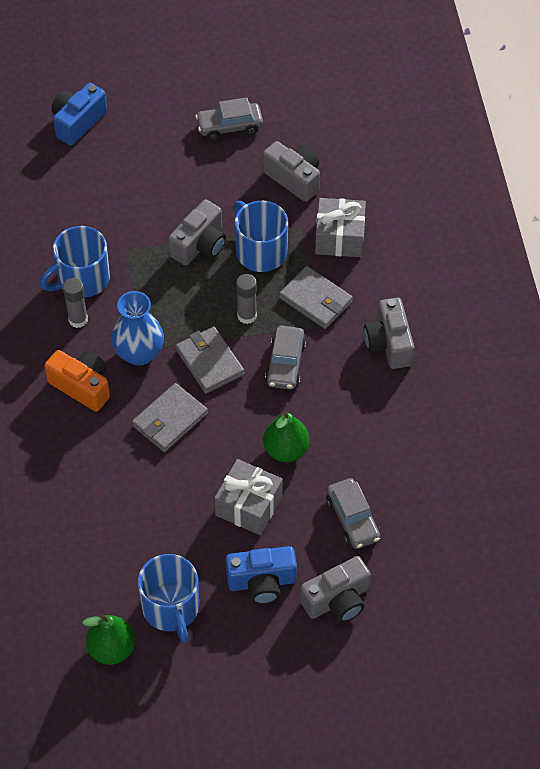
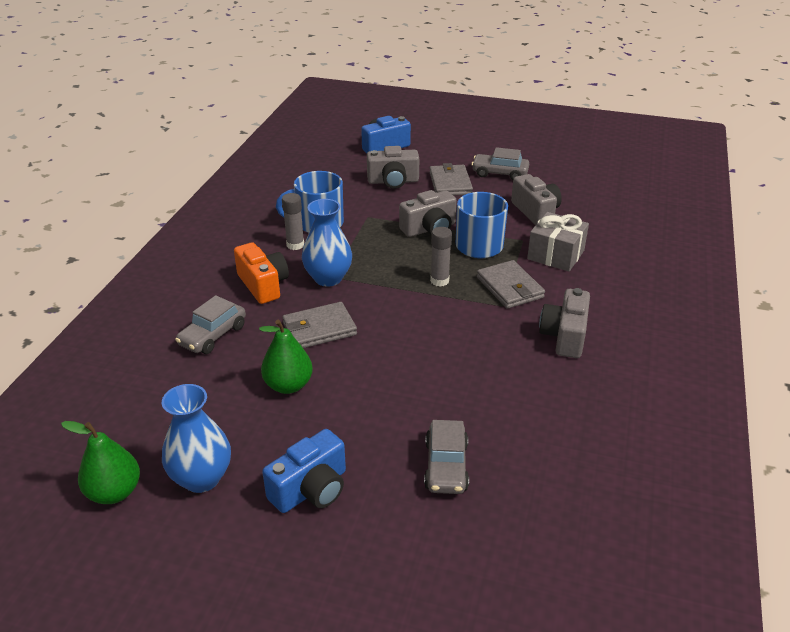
camera: 25 degrees right, 20 degrees down
blue mug [138,554,199,643] -> blue vase [162,384,231,493]
grey wallet [176,327,244,393] -> grey wallet moved to [430,163,473,196]
grey gift [214,459,283,535] -> none
blue camera [225,546,297,604] -> blue camera turned 60 degrees counterclockwise [262,429,346,513]
green pear [263,411,310,462] -> green pear moved to [259,320,313,394]
grey car [265,326,306,390] -> grey car moved to [175,295,246,354]
grey camera [300,556,371,622] -> grey camera moved to [367,146,419,189]

